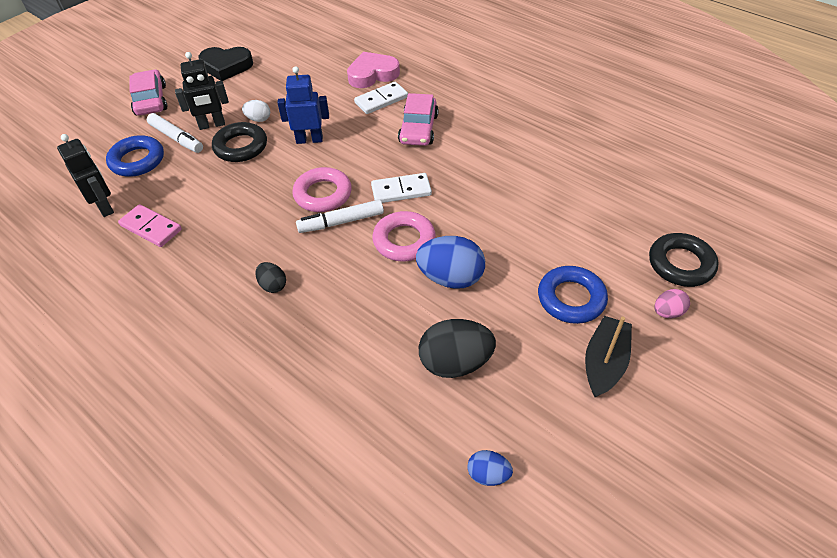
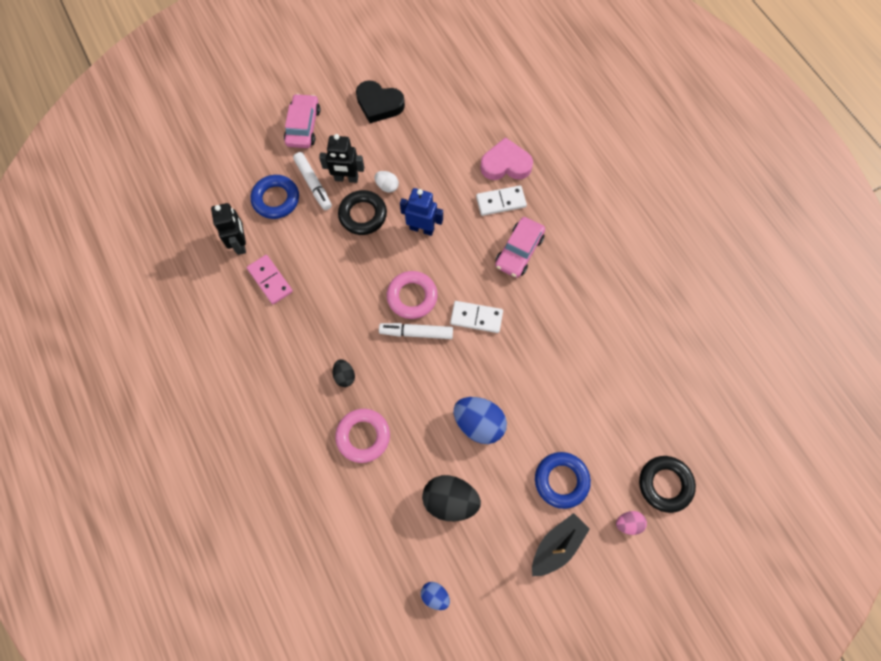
camera: 20 degrees right, 20 degrees up
pink ring [372,211,436,262] -> pink ring moved to [335,409,390,463]

